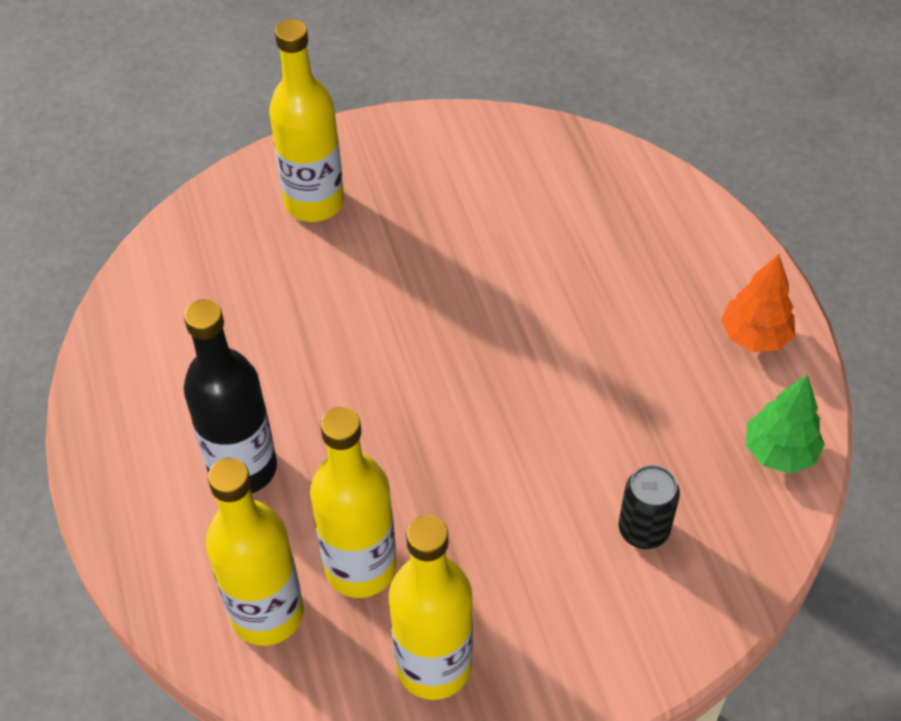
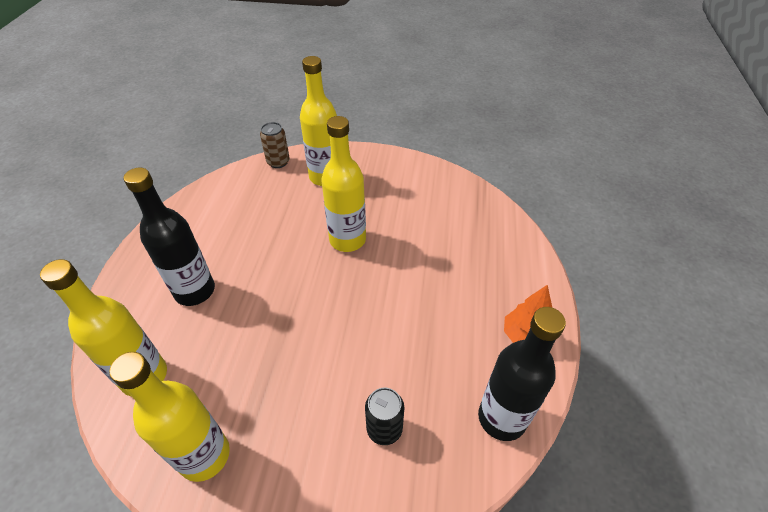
camera: 25 degrees right, 5 degrees down
yellow bottle [310,407,397,598] -> yellow bottle moved to [321,116,366,252]
green tree [746,374,825,474] -> black bottle [478,307,566,441]
none -> brown can [260,122,290,168]

